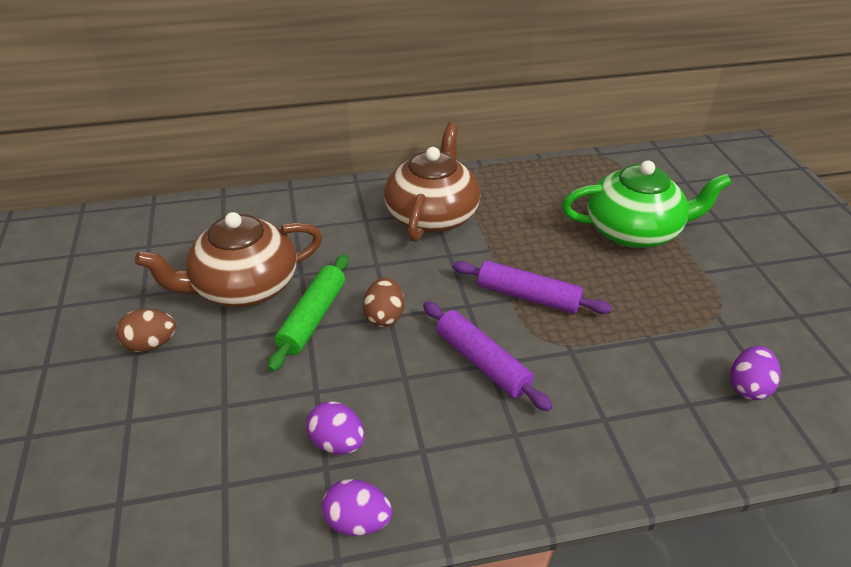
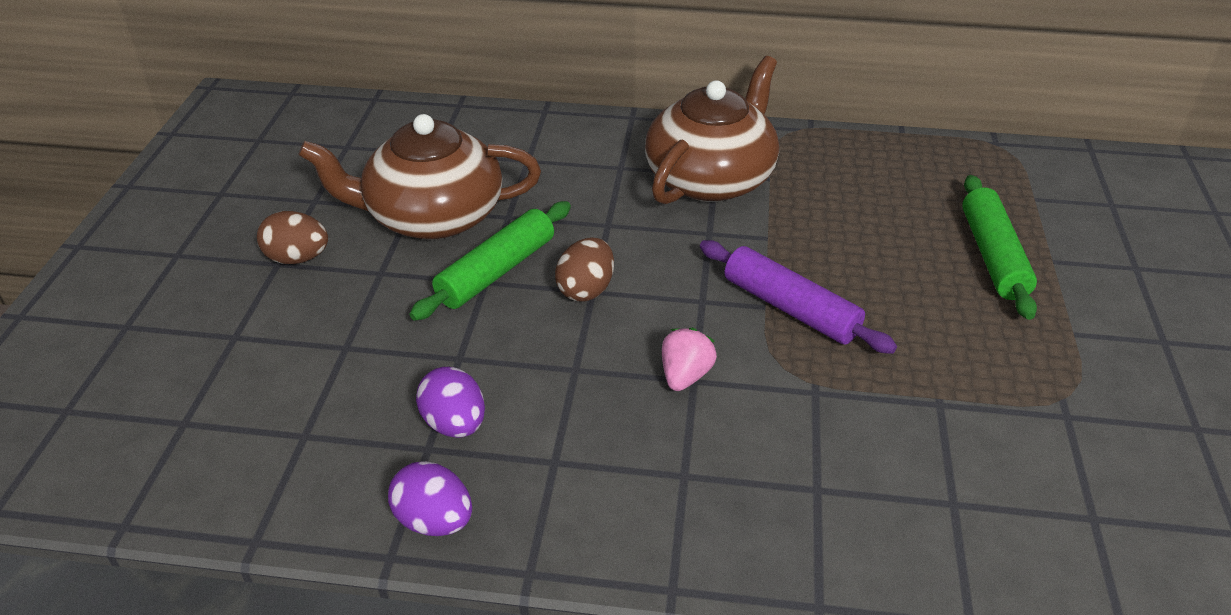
camera: 20 degrees right, 0 degrees up
purple rolling pin [423,301,553,411] -> pink strawberry [662,328,717,391]
green teapot [562,160,732,248] -> green rolling pin [962,175,1037,320]
purple egg [731,346,781,400] -> none

